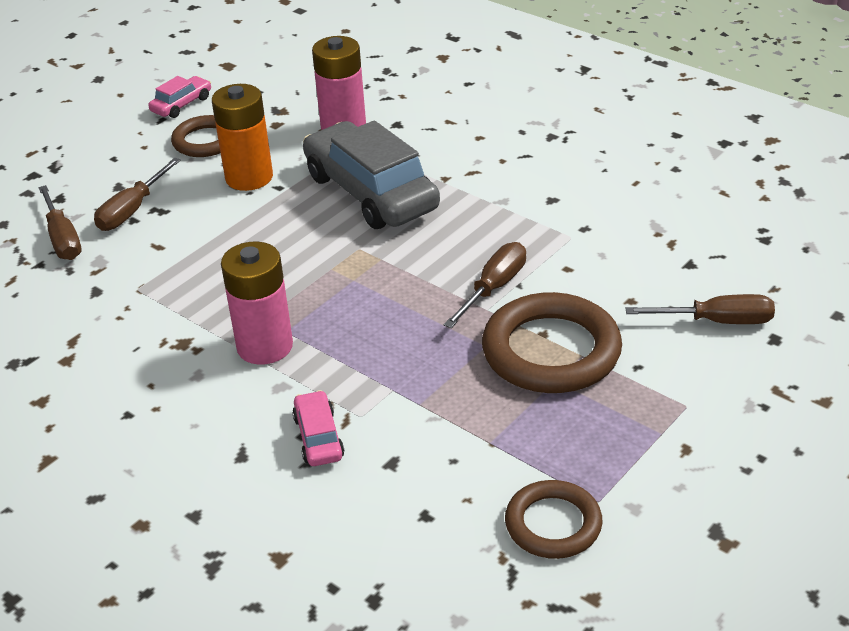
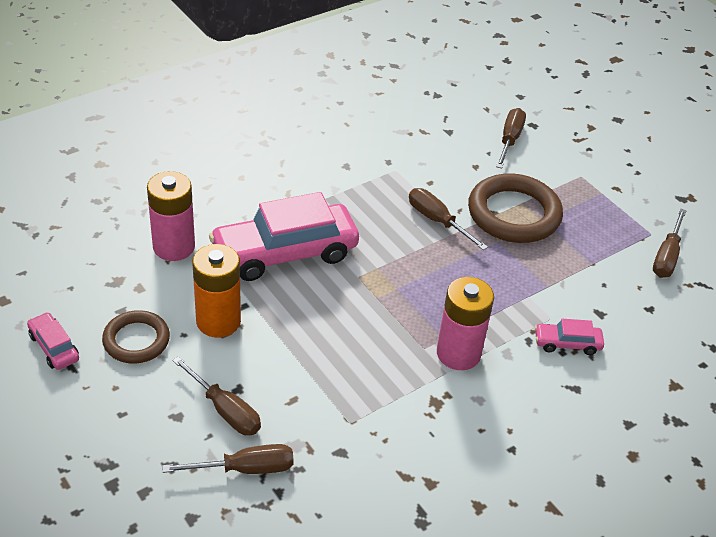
camera: 80 degrees left, 5 degrees up
grey car [303,120,440,229] -> pink car [209,192,359,281]
brown ring [505,480,602,559] -> brown screwdriver [653,209,686,278]

